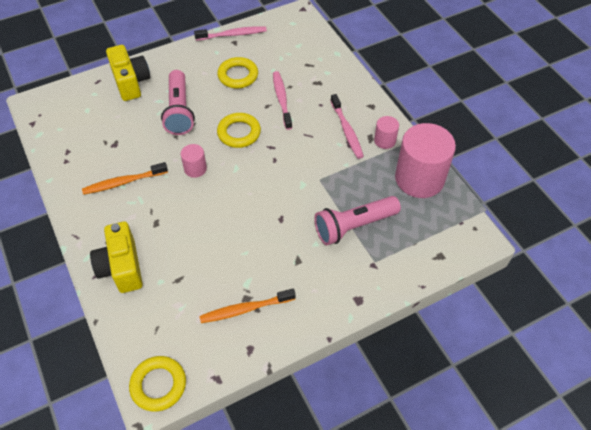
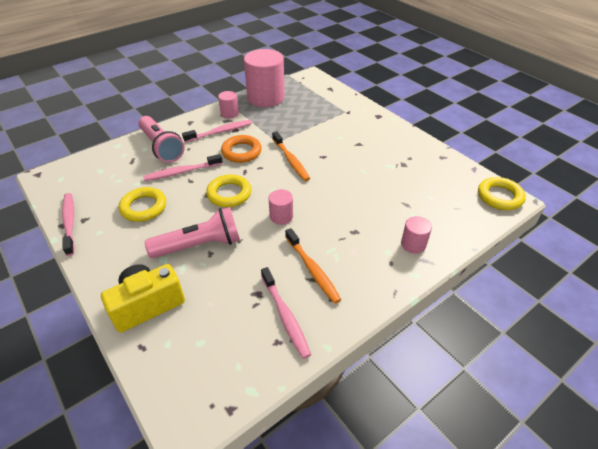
camera: 100 degrees left, 10 degrees down
yellow camera [90,222,143,293] -> pink cylinder [401,216,432,254]
orange toothbrush [199,289,296,323] -> orange toothbrush moved to [272,131,310,181]
pink flashlight [314,196,401,245] -> pink flashlight moved to [138,116,185,163]
none -> orange ring [221,135,262,163]
none -> pink toothbrush [261,267,311,359]

